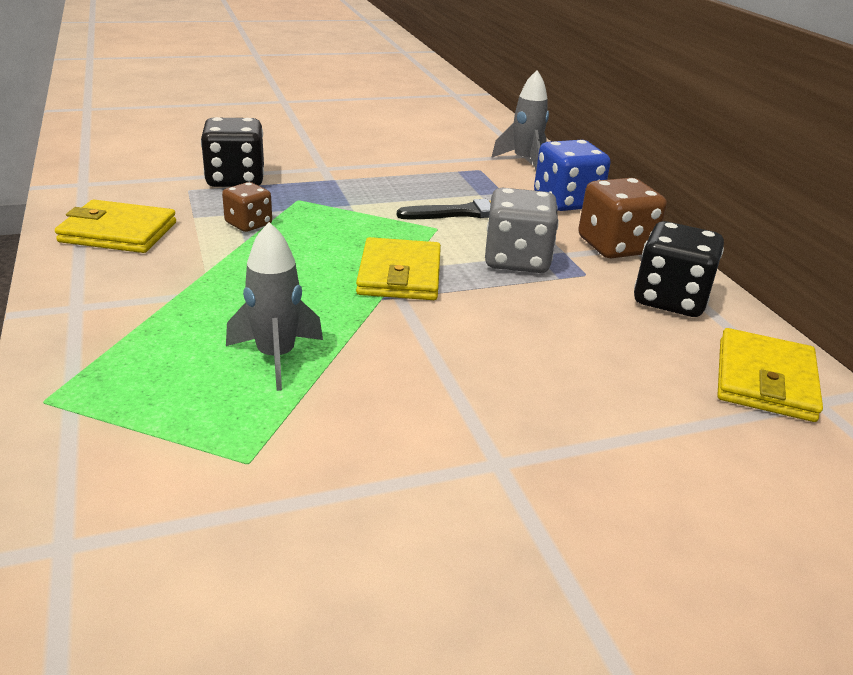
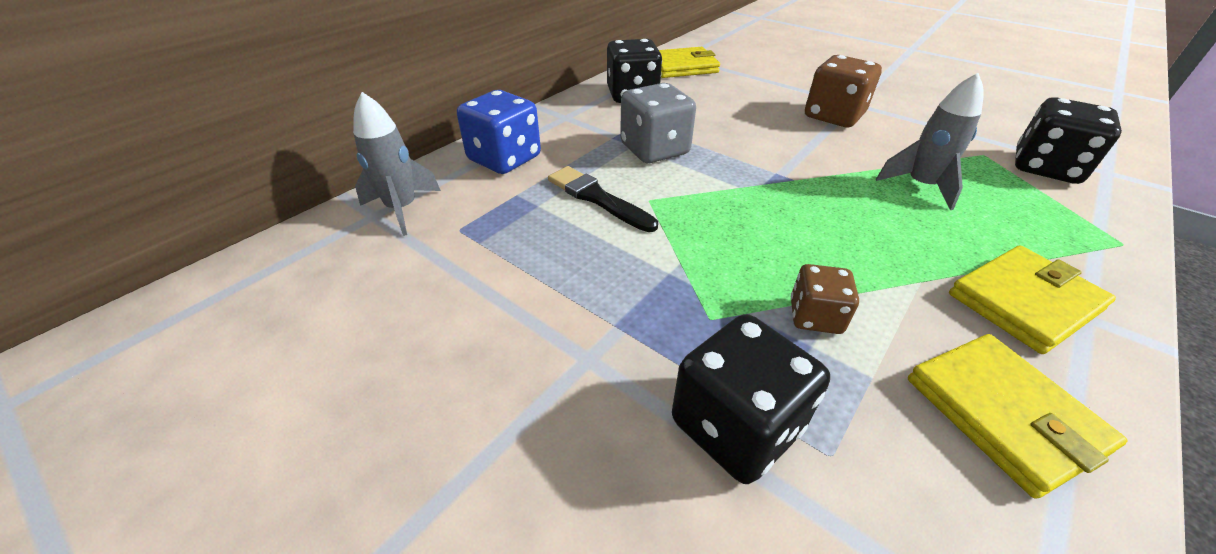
camera: 120 degrees left, 10 degrees up
yellow wallet [356,237,441,300] -> yellow wallet moved to [949,245,1116,354]
brown dice [578,178,667,258] -> brown dice moved to [805,55,882,127]
none -> black dice [1015,97,1122,184]

